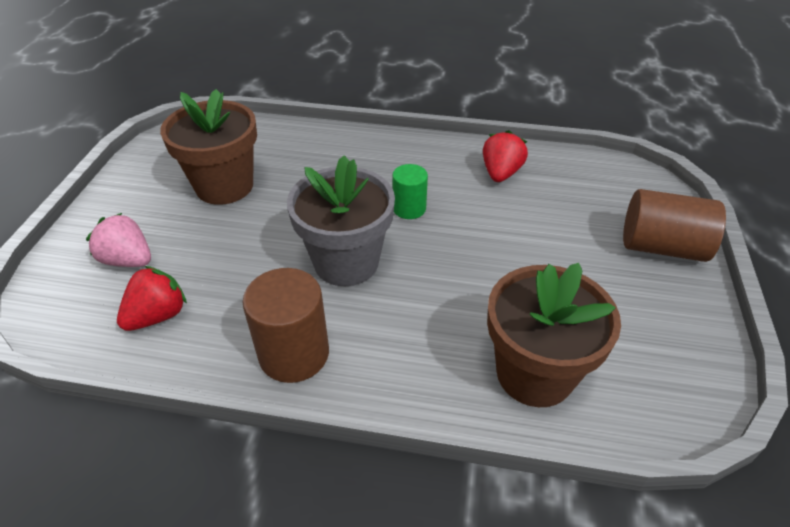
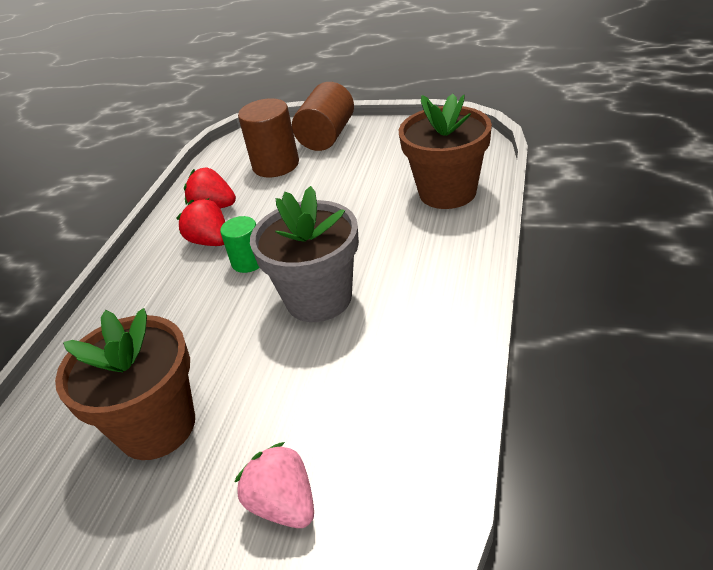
camera: 80 degrees left, 5 degrees down
pink strawberry [86,213,151,267] -> pink strawberry turned 105 degrees clockwise [235,442,314,528]
red strawberry [117,266,187,331] -> red strawberry moved to [177,198,225,246]
brown cylinder [242,268,329,383] -> brown cylinder moved to [238,98,299,177]

